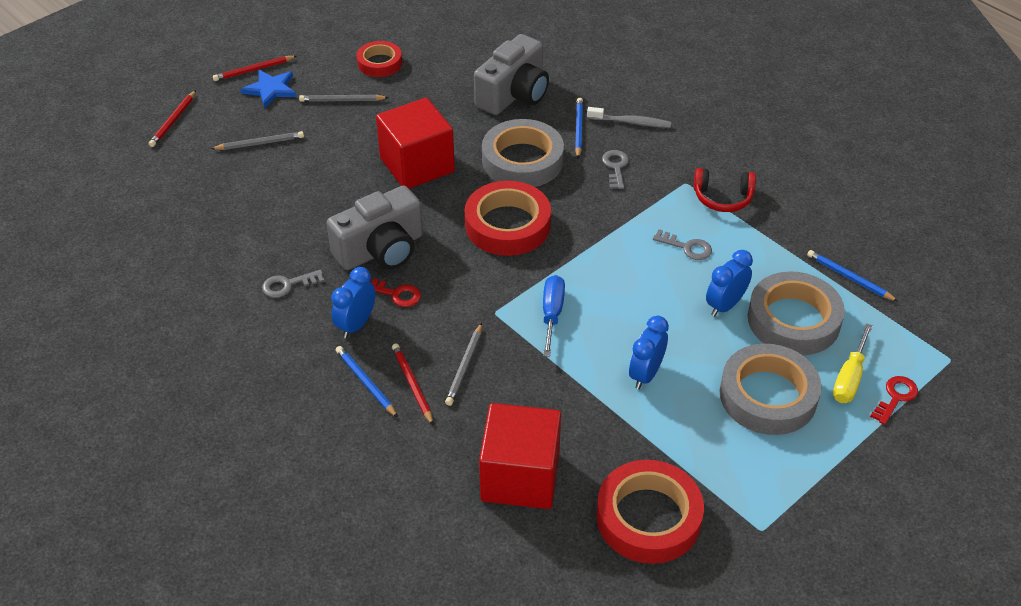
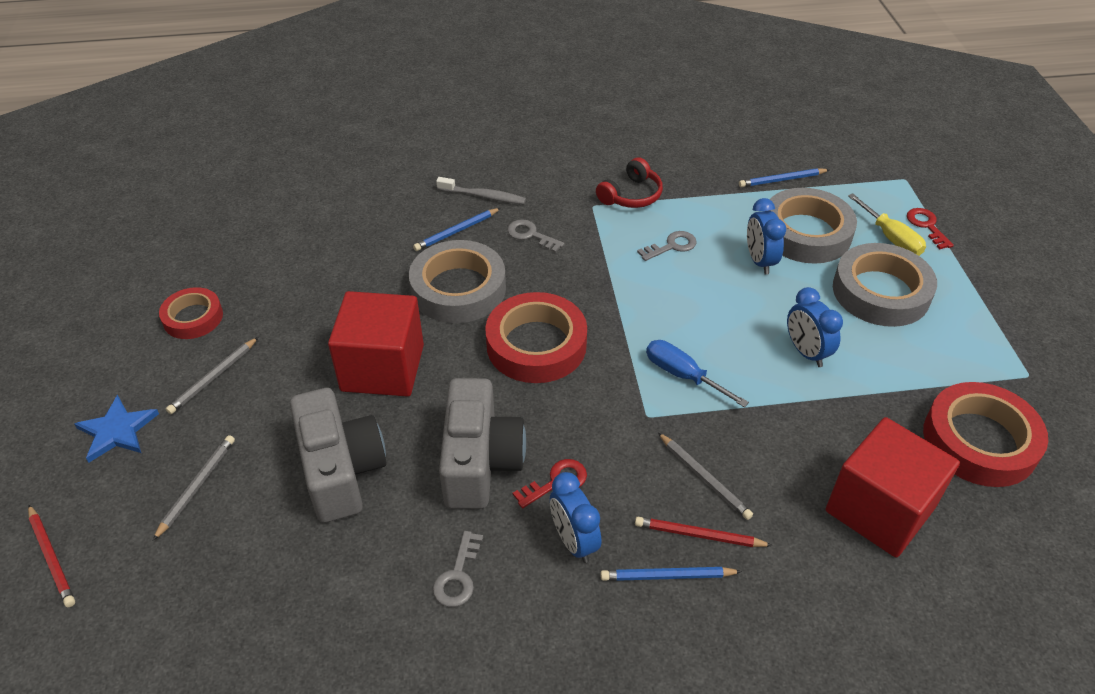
camera: 55 degrees left, 0 degrees up
red pencil [213,56,297,81] -> none
grey camera [474,34,549,115] -> grey camera moved to [290,388,387,523]
blue pencil [575,98,583,158] -> blue pencil turned 75 degrees counterclockwise [413,208,501,251]
grey toothbrush [587,107,671,128] -> grey toothbrush turned 60 degrees clockwise [436,177,526,204]

